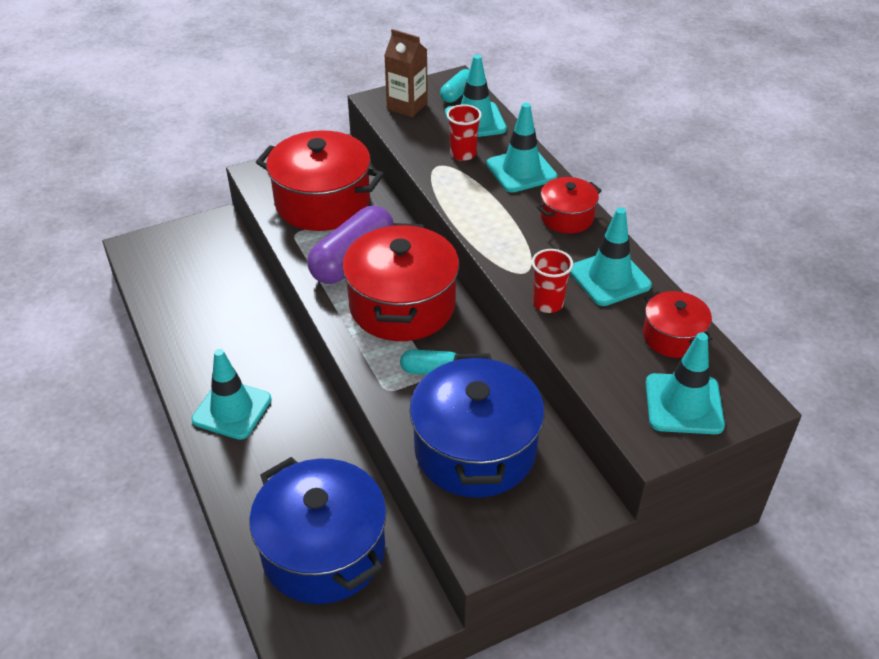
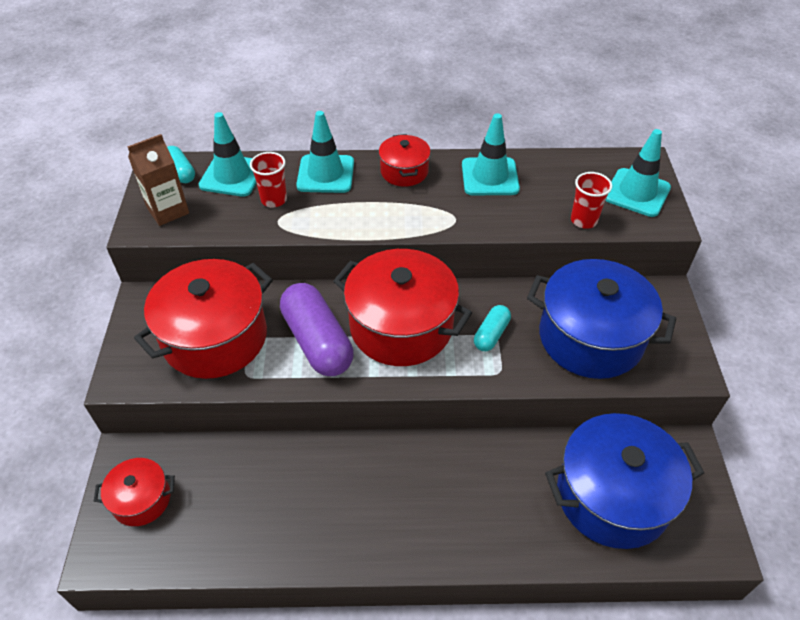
camera: 65 degrees left, 5 degrees up
turquoise traffic cone [192,349,271,440] -> none
red cup [532,249,573,313] -> red cup moved to [571,172,612,229]
red pot [643,291,713,358] -> red pot moved to [94,458,175,526]

